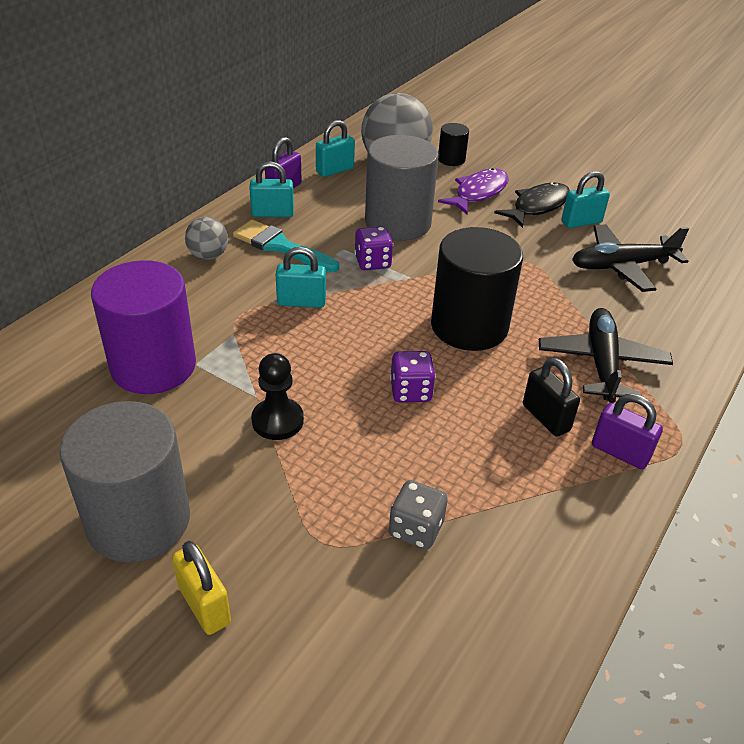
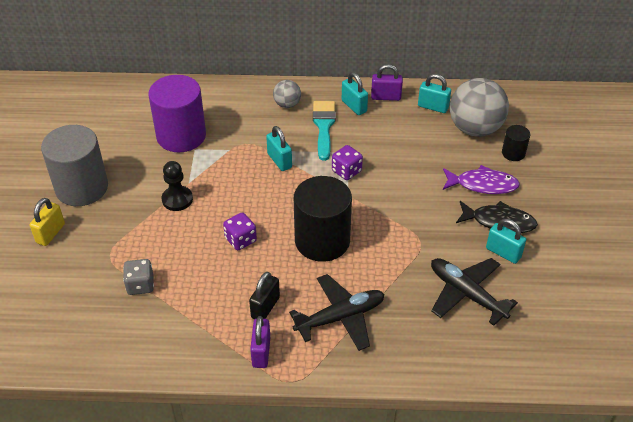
camera: 60 degrees right, 5 degrees up
grey cylinder [365,135,439,241] -> none

